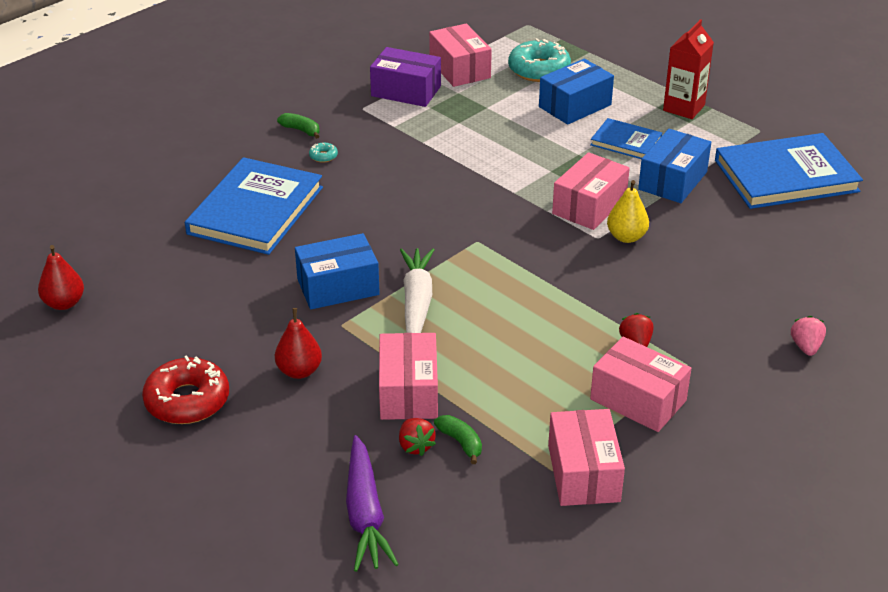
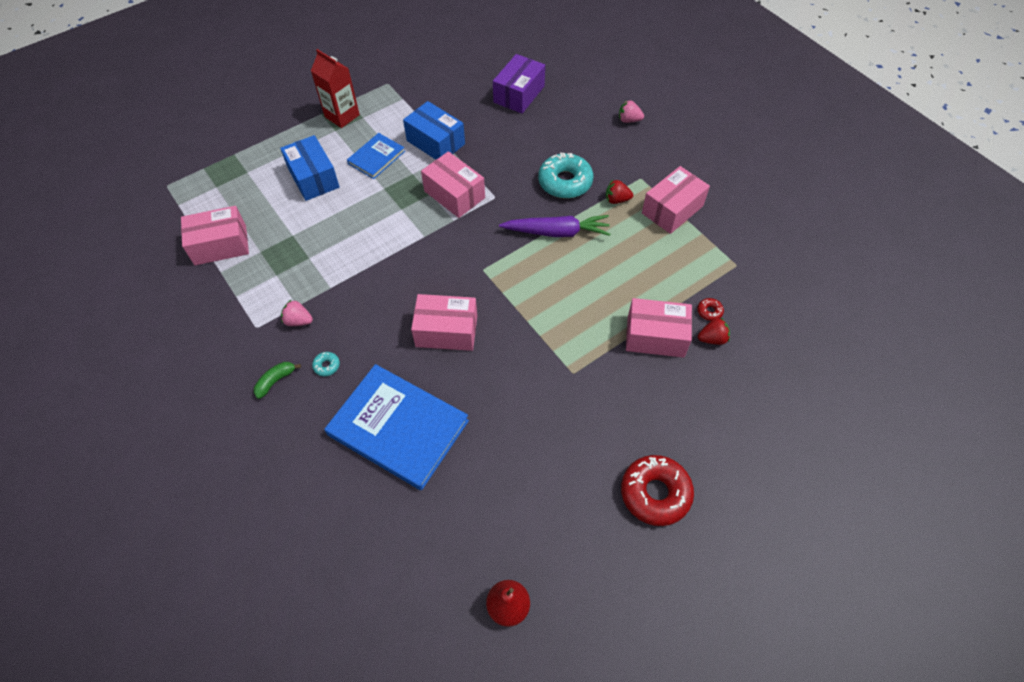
camera: 80 degrees left, 20 degrees up
red pear [275,308,322,379] -> none
blue box [295,233,380,309] -> none
purple carrot [346,435,399,572] -> purple carrot moved to [499,215,611,237]
purple box [370,47,441,107] -> purple box moved to [493,54,545,114]
white carrot [400,248,435,333] -> none
green banana [434,415,482,464] -> red donut [697,298,724,321]
turquoise donut [508,38,571,82] -> turquoise donut moved to [538,153,593,199]
pink box [548,409,625,506] -> pink box moved to [411,294,477,351]
yellow pear [607,180,649,243] -> none
blue book [715,133,863,209] -> none
none -> pink strawberry [281,299,313,326]

